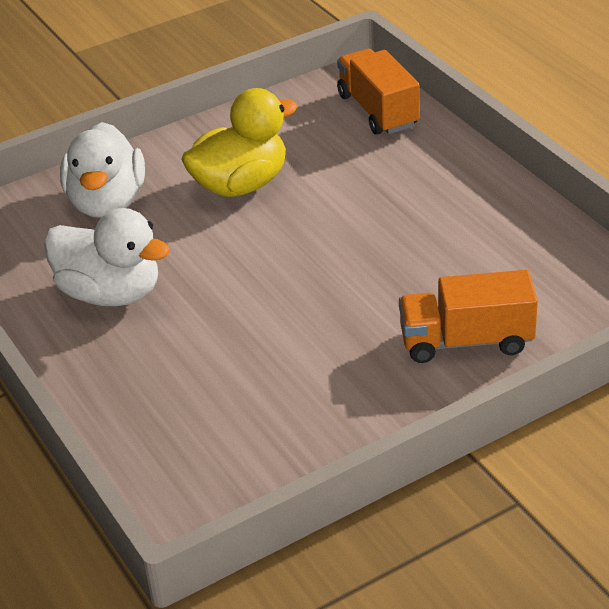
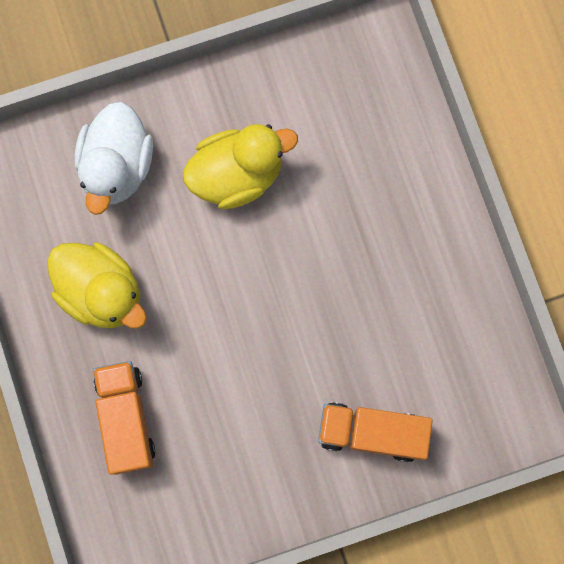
camera: 10 degrees right, 40 degrees up
white duck [44,208,170,306] -> yellow duck [47,242,147,329]
orange truck [337,49,420,135] -> orange truck moved to [93,361,155,475]

